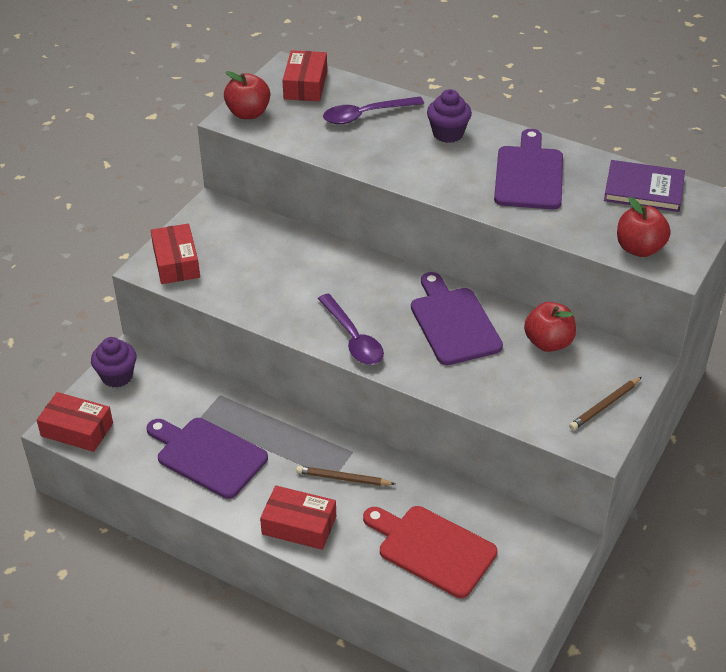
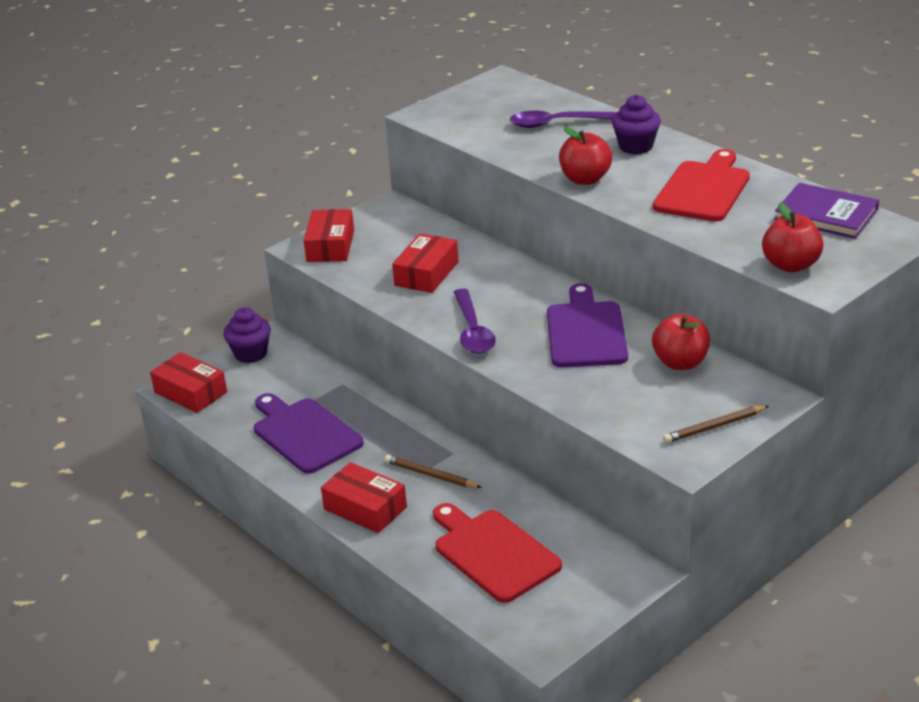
camera: 20 degrees right, 10 degrees down
red apple [224,71,270,119] -> red apple moved to [559,127,612,185]
red box [282,50,327,101] -> red box moved to [392,233,459,293]
purple cutting board [494,129,563,209] -> red cutting board [653,149,750,221]

